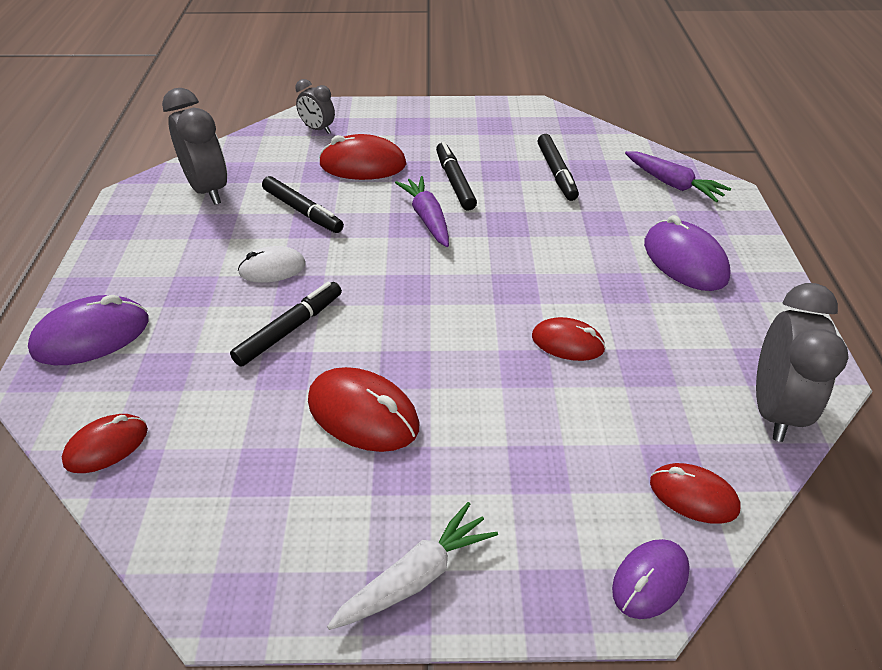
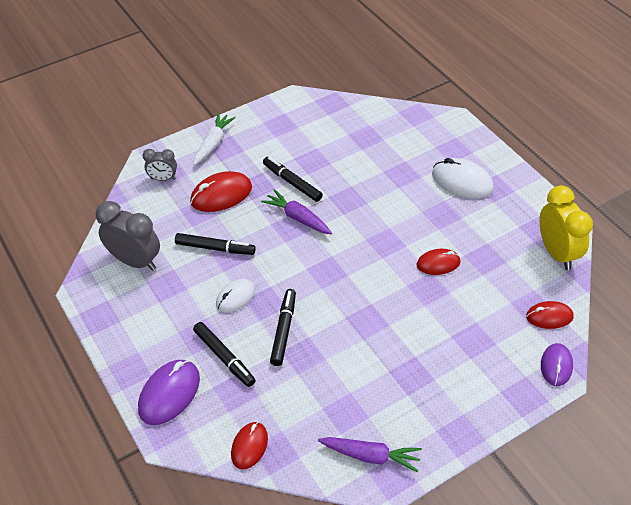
camera: 30 degrees left, 5 degrees up
red mouse [308,367,419,452] -> none
white carrot [327,502,498,630] -> white carrot moved to [193,113,236,165]
black marker [538,134,579,201] -> black marker moved to [193,322,256,387]
purple carrot [625,151,731,202] -> purple carrot moved to [318,437,422,472]
purple mouse [644,215,731,291] -> white mouse [432,158,494,198]
grey clock [756,283,849,442] -> yellow clock [539,186,593,270]

